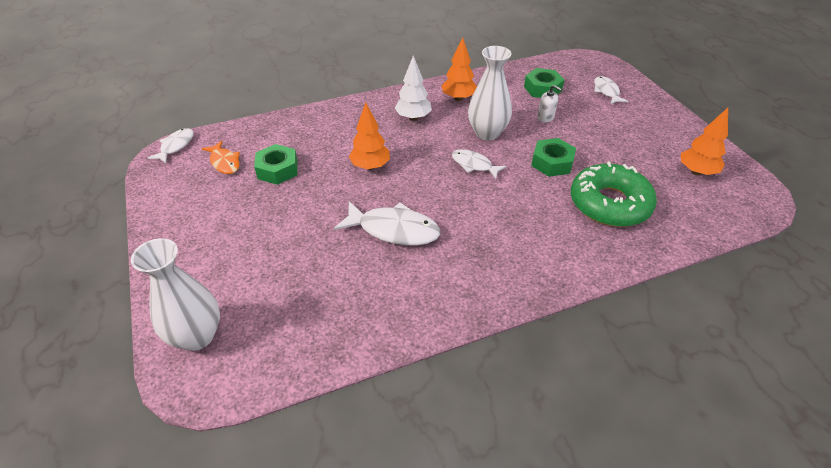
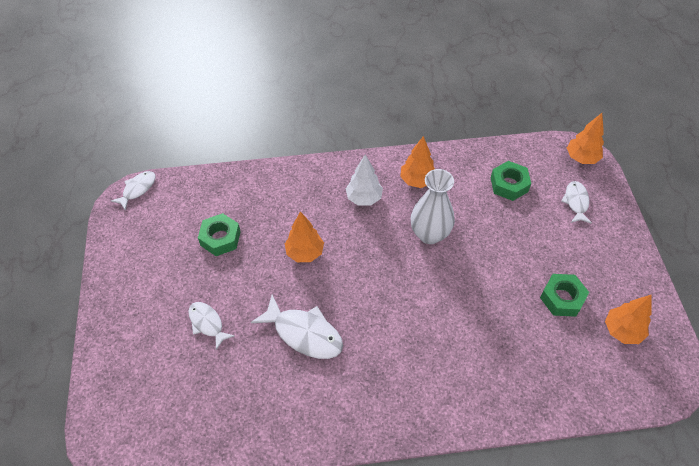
camera: 15 degrees right, 10 degrees up
white vase [131,238,220,351] -> none
orange fish [202,141,240,174] -> none
white fish [452,149,507,179] -> white fish moved to [188,302,235,350]
green nut [531,138,576,177] -> green nut moved to [540,274,589,317]
white soap dispenser [537,85,562,123] -> none
green donut [571,162,657,227] -> none
none -> orange tree [567,113,604,164]

